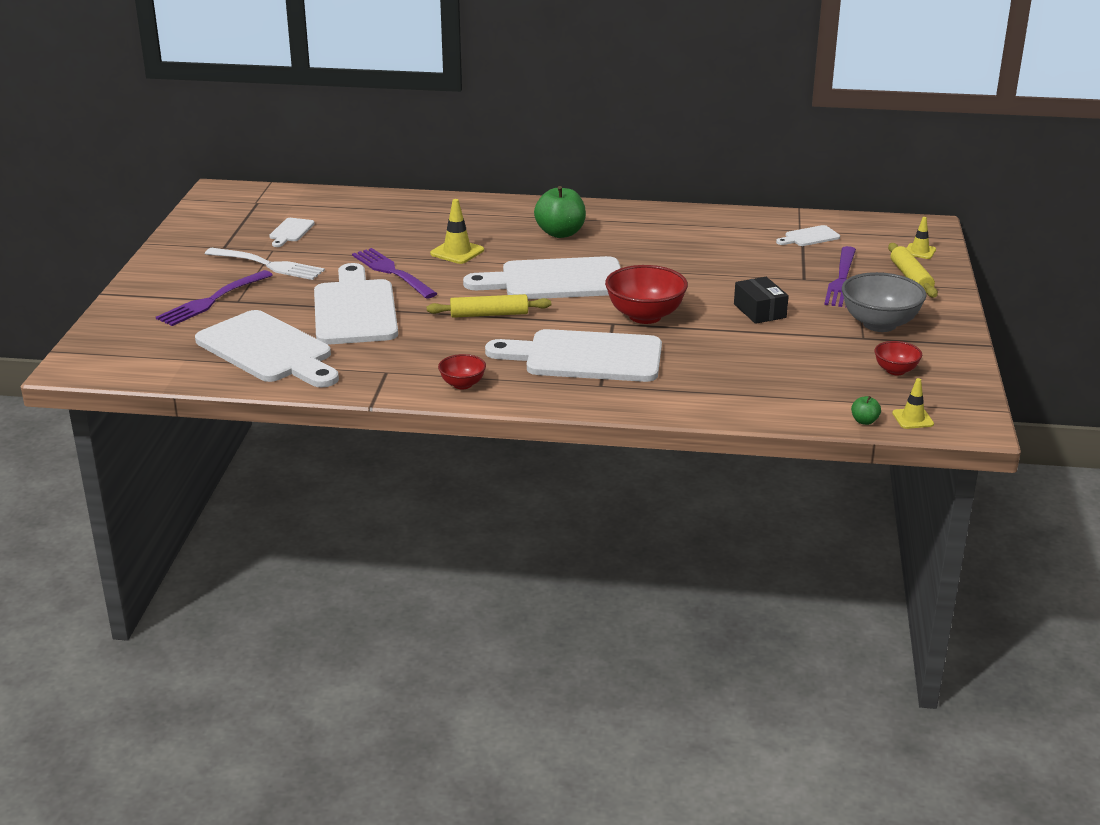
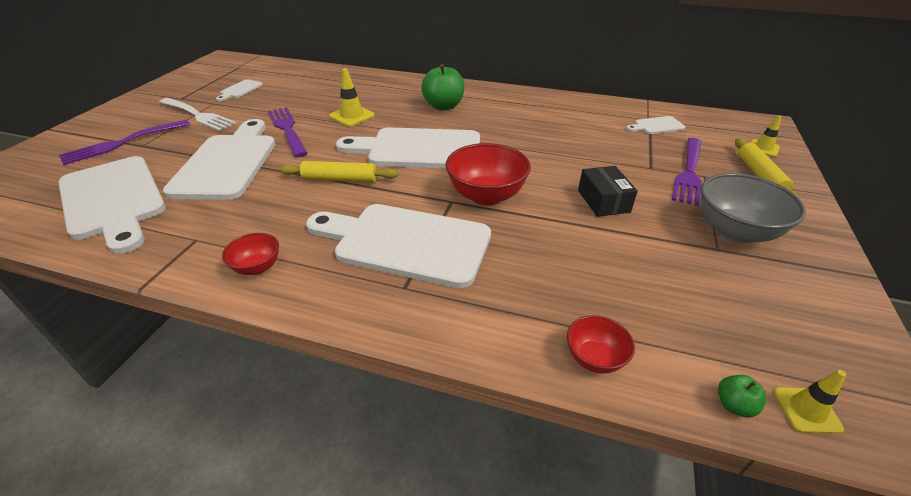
camera: 10 degrees right, 10 degrees up
red bowl [874,341,922,375] -> red bowl moved to [567,315,635,374]

